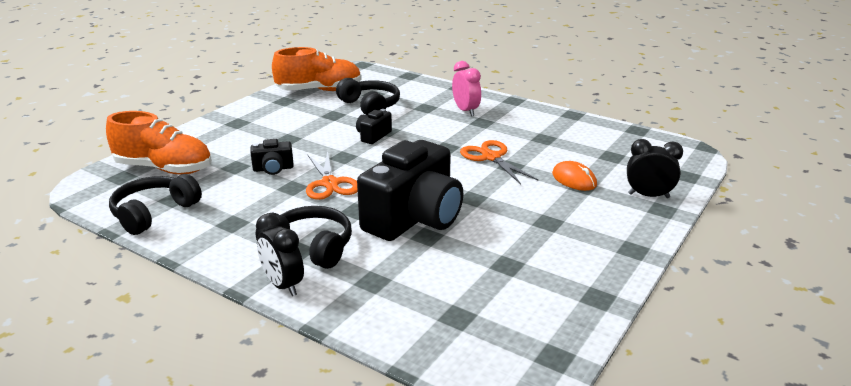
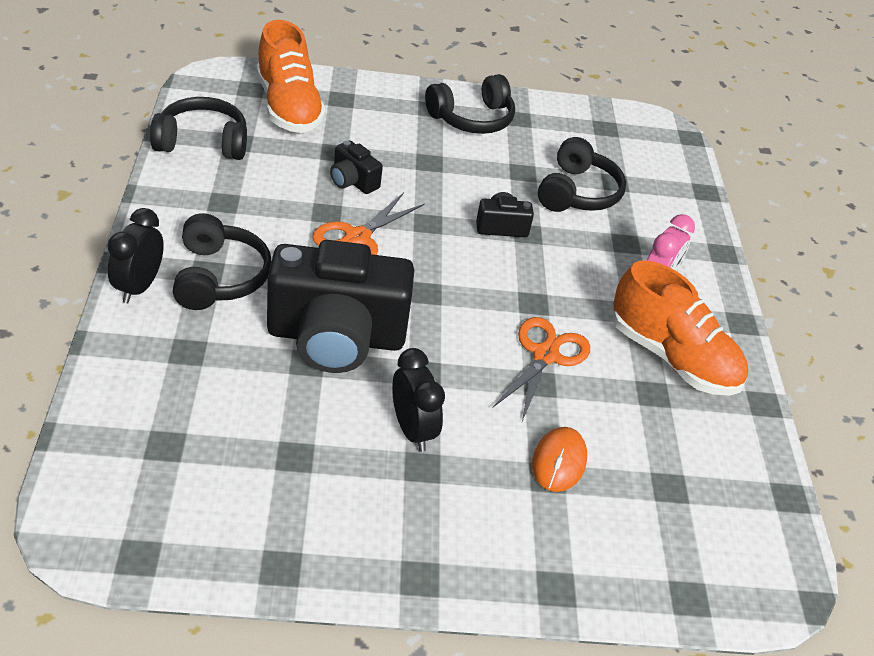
camera: 50 degrees right, 15 degrees up
orange shoe [272,47,362,91] -> orange shoe moved to [613,261,748,396]
black clock [627,139,683,198] -> black clock moved to [392,348,445,452]
none -> black headphones [425,74,515,134]

